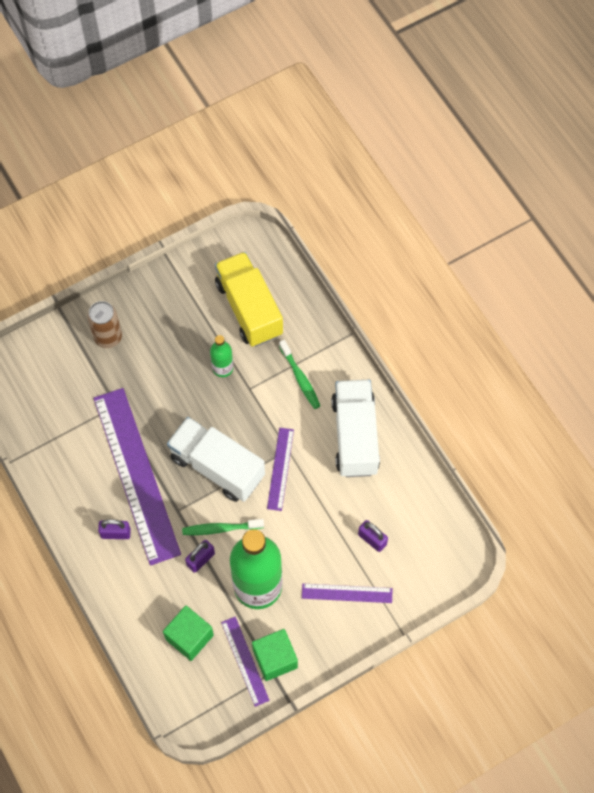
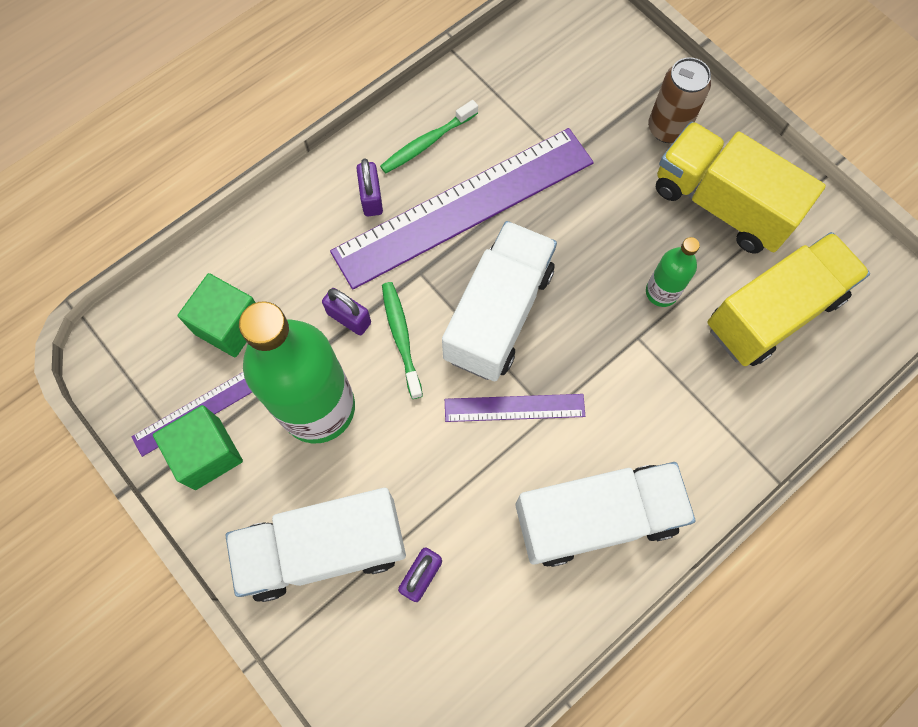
camera: 80 degrees right, 5 degrees up
green toothbrush [279,340,320,409] -> green toothbrush moved to [380,100,478,173]
purple ruler [302,584,393,603] -> white truck [226,488,406,602]
none -> yellow truck [656,121,826,254]

